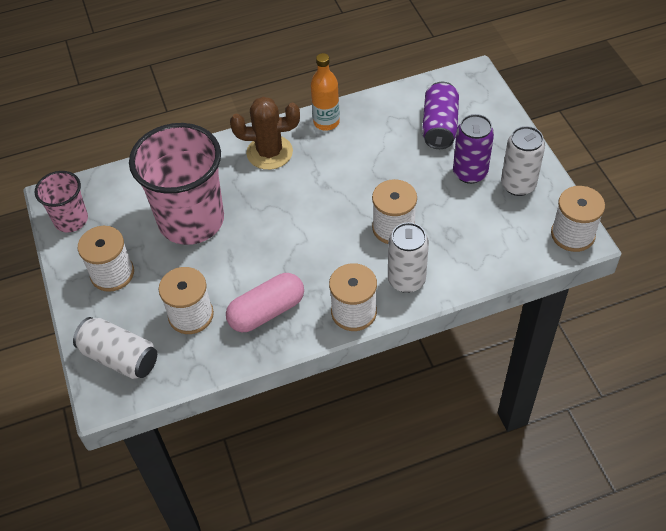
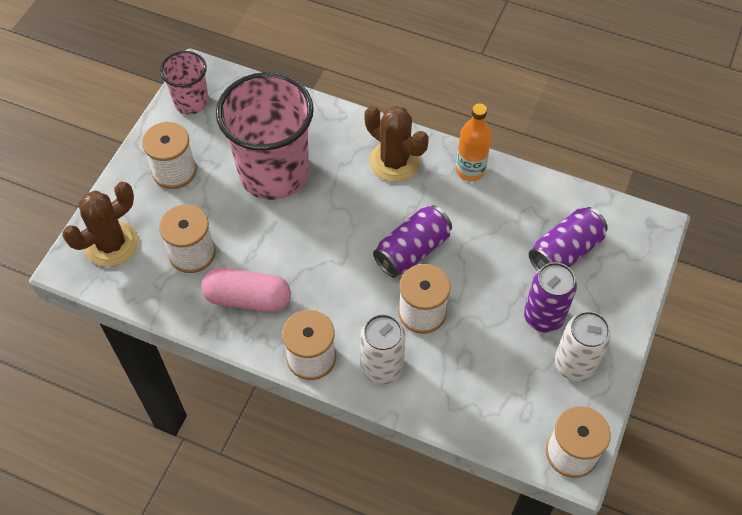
camera: 40 degrees right, 5 degrees up
white can [73,317,157,379] -> brown cactus [62,182,138,267]
none -> purple can [373,205,452,278]

